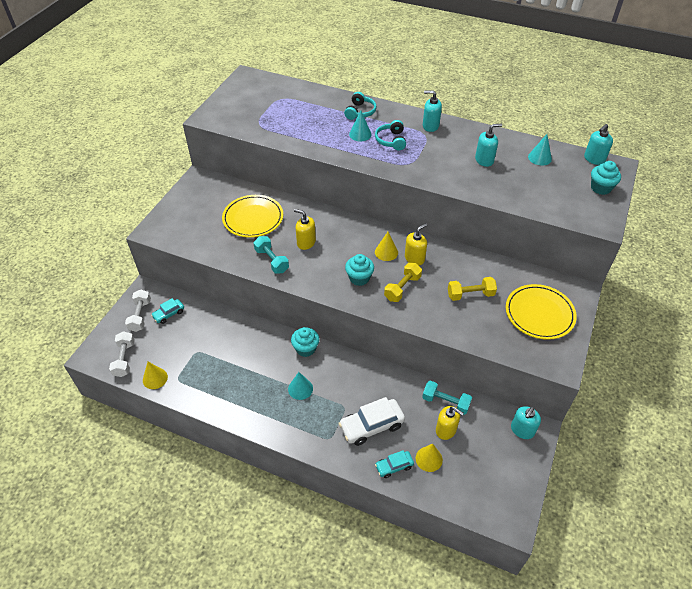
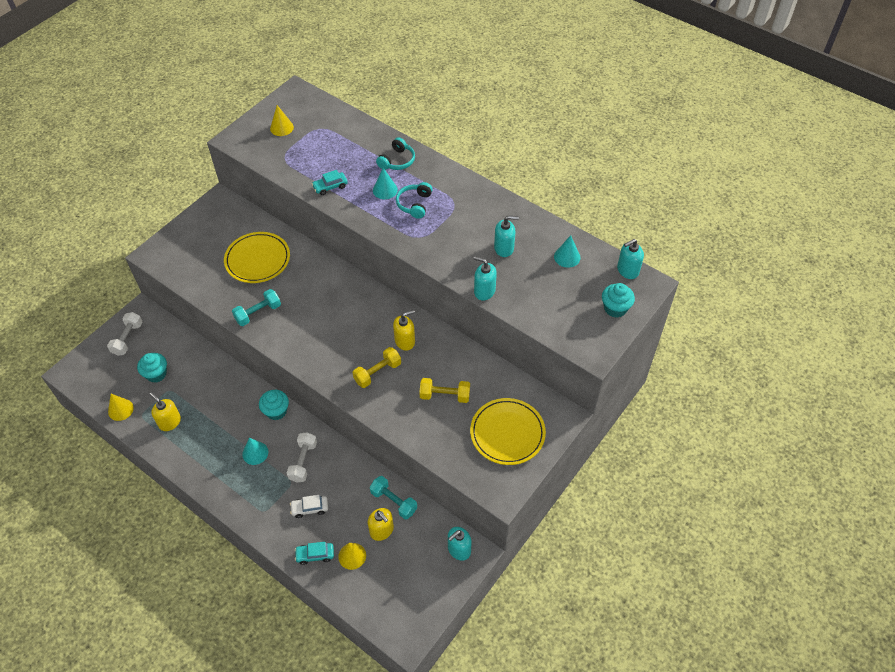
camera: 15 degrees right, 5 degrees up
white dumbbell [109,331,135,377] -> white dumbbell moved to [287,432,317,482]
turquoise car [151,298,184,324] -> turquoise car moved to [312,170,348,195]
turquoise dumbbell [254,236,289,274] -> turquoise dumbbell turned 75 degrees clockwise [232,289,281,326]
yellow soap dispenser [294,209,316,250] -> yellow soap dispenser moved to [150,392,181,431]
white car [339,397,405,446] -> white car [290,495,328,518], size x0.57
turquoise cupcake [345,254,374,286] -> turquoise cupcake moved to [137,353,167,383]
yellow cone [375,232,398,261] -> yellow cone moved to [270,105,294,136]
turquoise soap dispenser [423,90,442,132] -> turquoise soap dispenser moved to [473,256,497,301]

